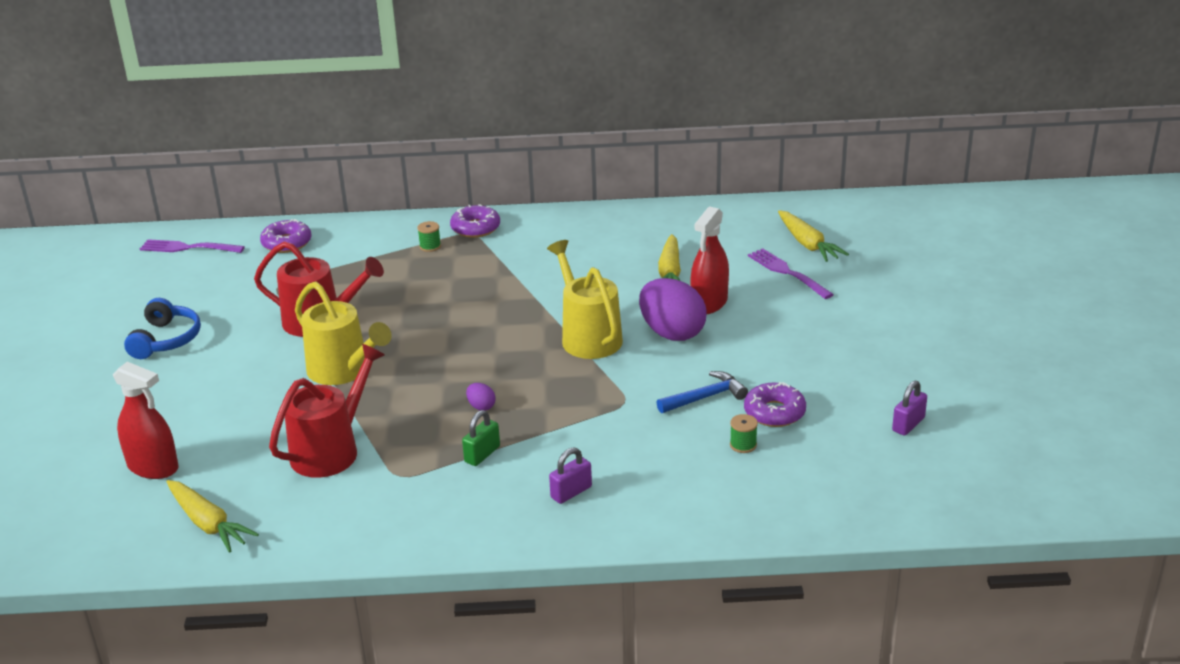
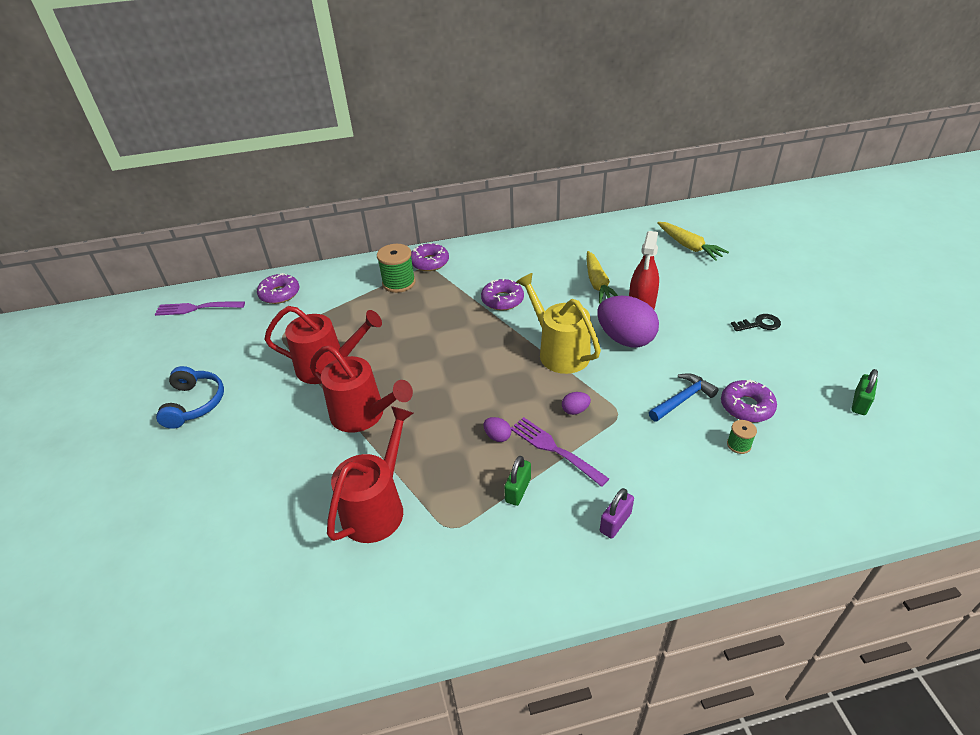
camera: 10 degrees left, 10 degrees up
red spray bottle [113,362,179,479] -> none
yellow carrot [166,480,259,553] -> none
yellow watering can [295,281,392,385] -> red watering can [310,345,413,433]
green spool [417,221,441,252] -> green spool [377,244,416,293], size x1.92
purple fork [748,248,834,299] -> purple fork moved to [511,417,609,487]
purple padlock [892,381,927,436] -> green padlock [852,369,878,415]
none -> purple donut [481,278,524,311]
none -> purple egg [562,392,591,415]
none -> black key [731,314,781,331]

